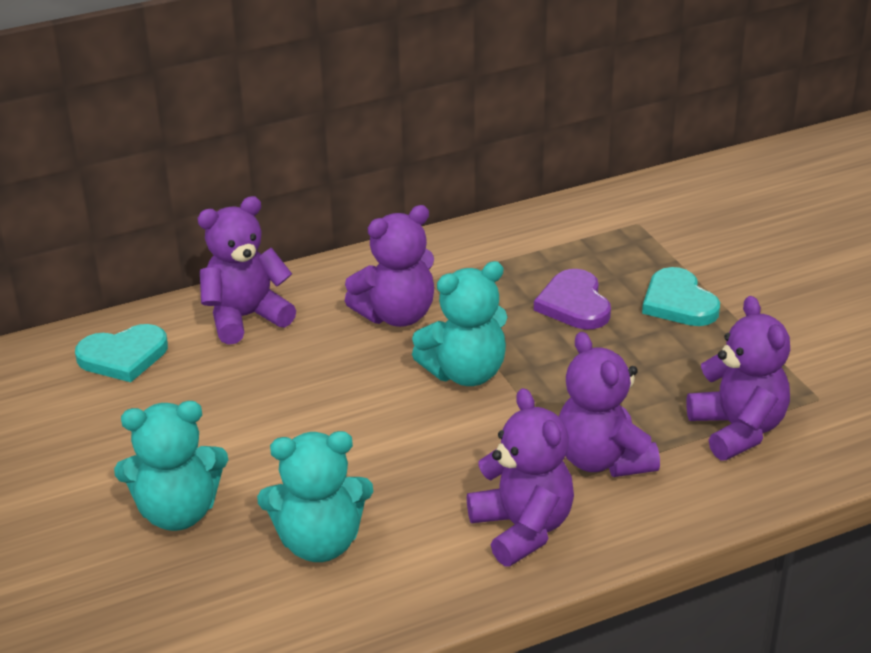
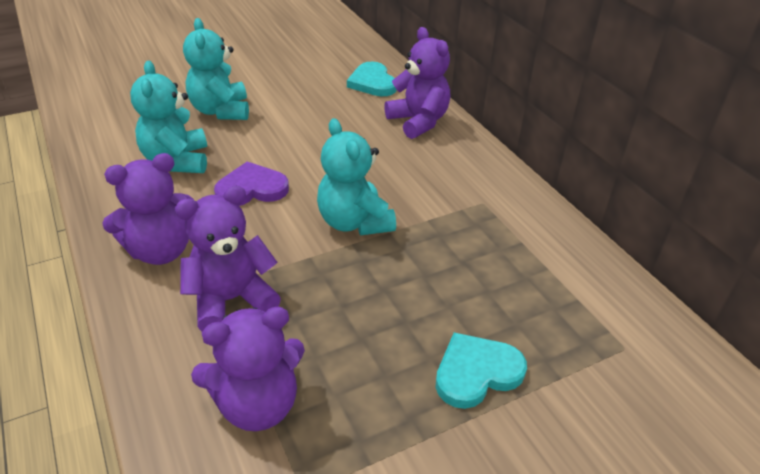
camera: 85 degrees right, 5 degrees up
purple teddy bear [345,205,434,327] -> none
purple heart [534,269,611,329] -> purple heart moved to [214,162,289,206]

